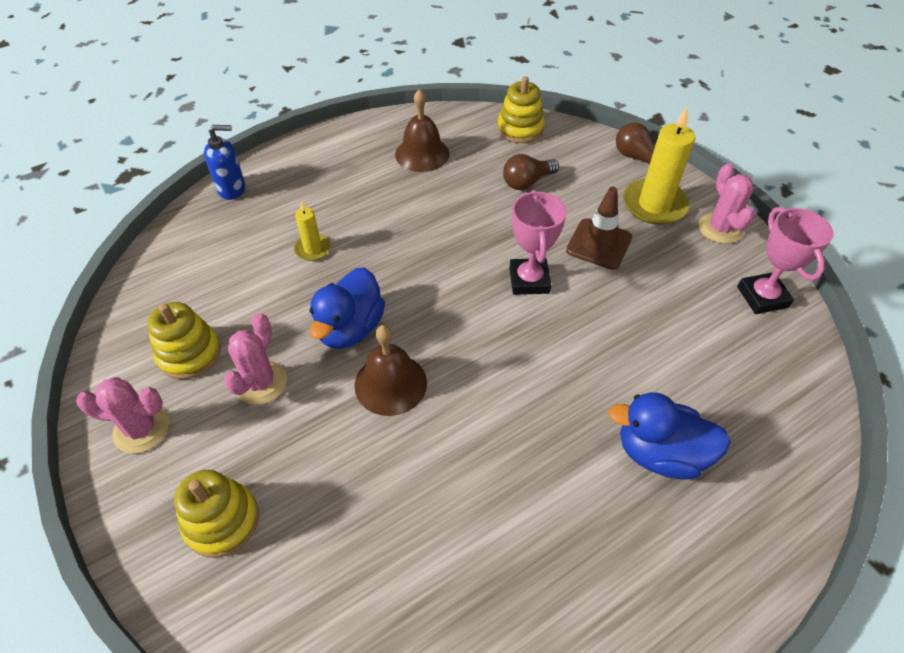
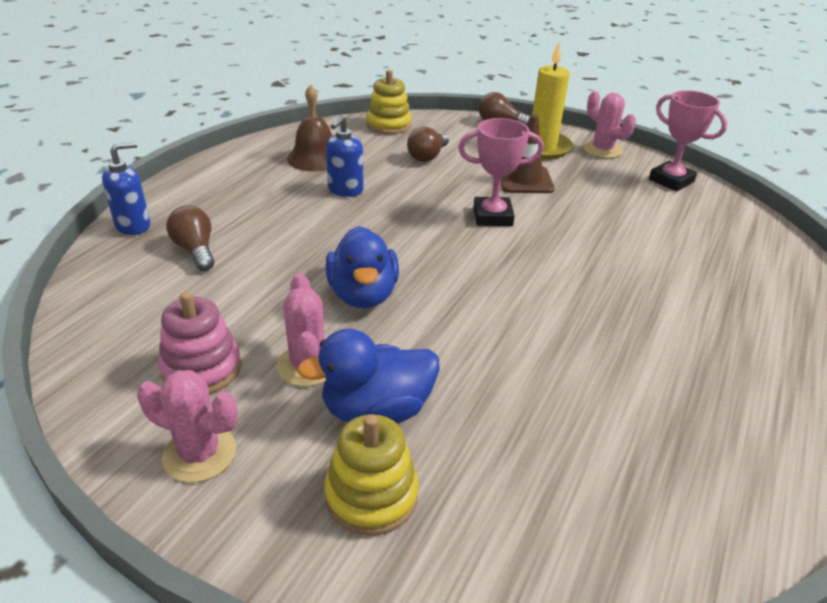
camera: 30 degrees left, 15 degrees down
pink cactus [76,377,169,454] -> pink cactus turned 45 degrees clockwise [137,370,238,483]
yellow stacking toy [147,302,221,380] -> pink stacking toy [158,292,241,394]
yellow candle [294,201,331,261] -> none
brown bell [354,325,427,416] -> none
pink trophy [509,190,567,295] -> pink trophy turned 60 degrees counterclockwise [458,118,544,226]
blue duck [608,392,731,480] -> blue duck moved to [297,329,440,423]
none -> brown light bulb [166,205,214,271]
none -> blue soap dispenser [326,115,364,197]

